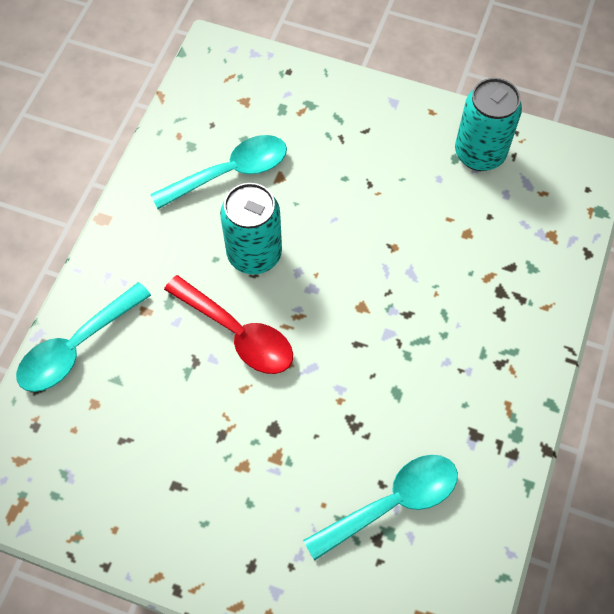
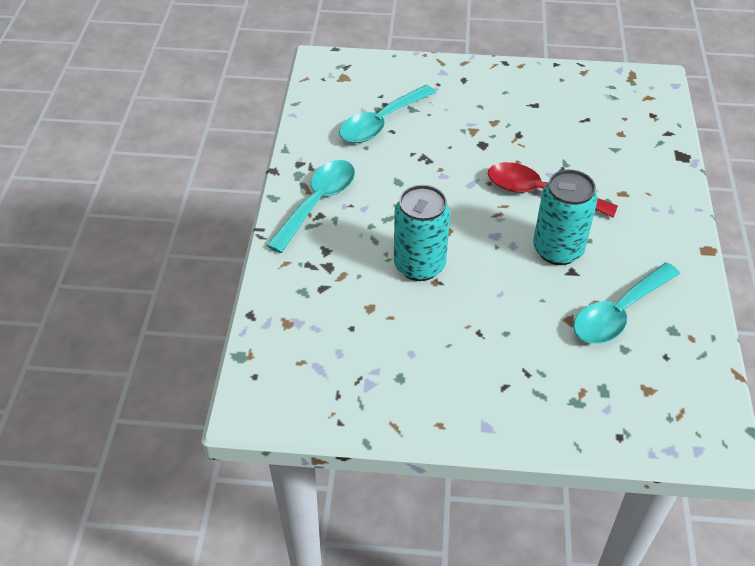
camera: 165 degrees right, 15 degrees down
turquoise spoon [16,282,151,392] -> turquoise spoon moved to [267,160,355,253]
turquoise can [455,78,522,171] -> turquoise can moved to [394,185,450,281]

